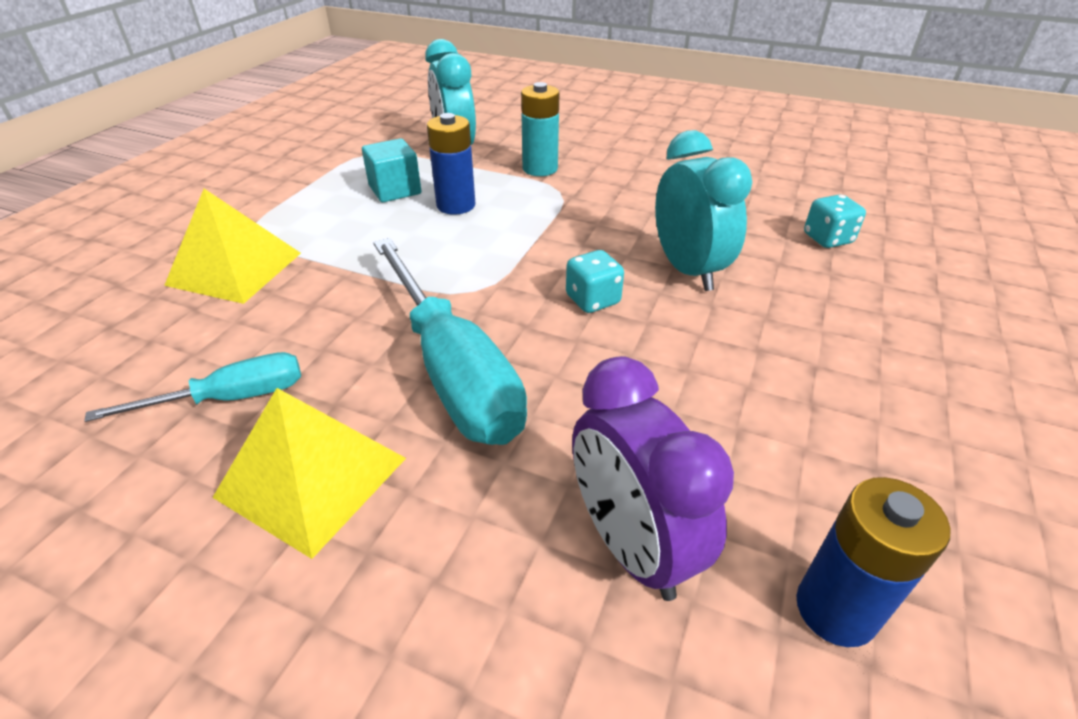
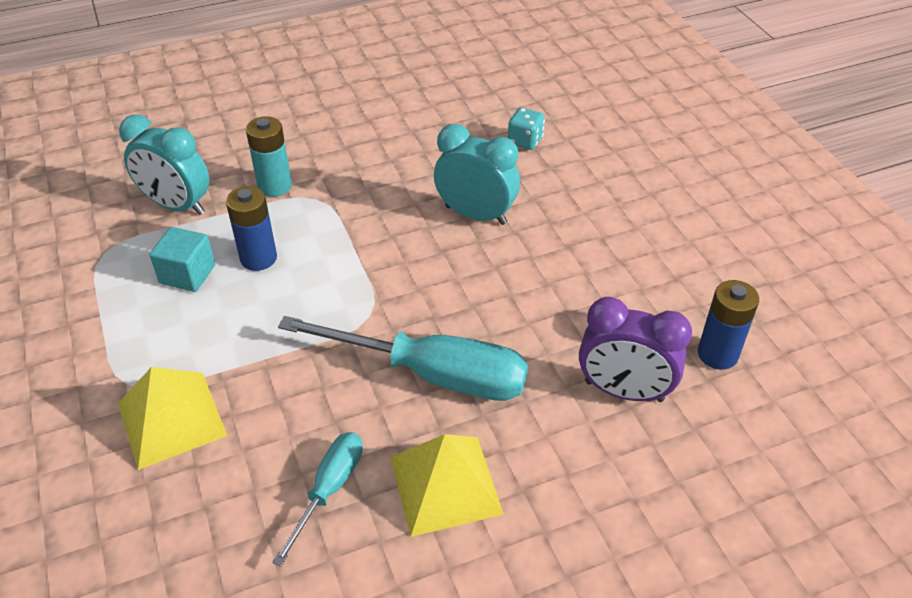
camera: 45 degrees left, 5 degrees up
turquoise dice [566,250,624,313] -> none

